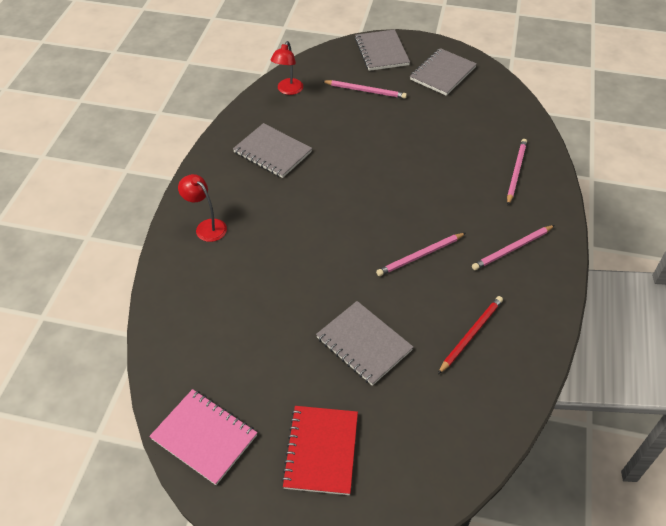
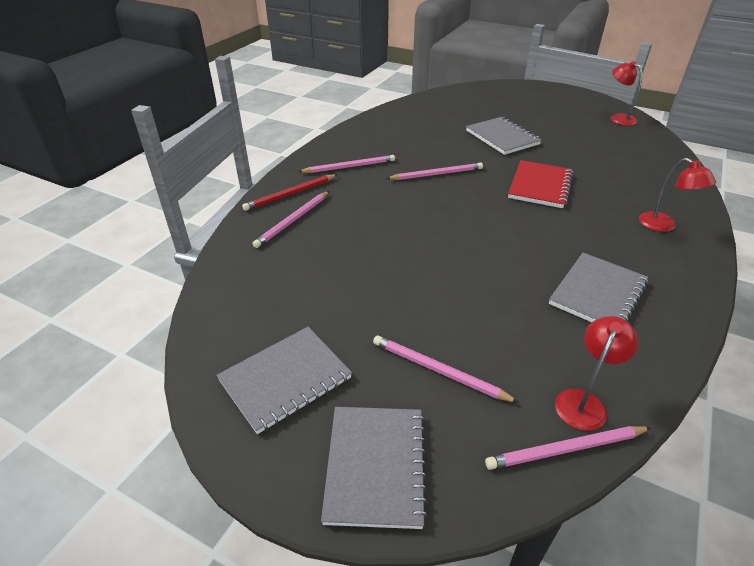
camera: 165 degrees left, 10 degrees down
pink notebook [149,389,257,485] -> red lamp [610,61,642,126]
grey notebook [233,123,312,178] -> grey notebook turned 75 degrees clockwise [549,253,648,322]
red notebook [282,406,358,495] -> red notebook moved to [508,160,573,208]
red pencil [438,296,503,374] -> red pencil moved to [242,174,338,211]
none -> pink pencil [485,426,651,470]

